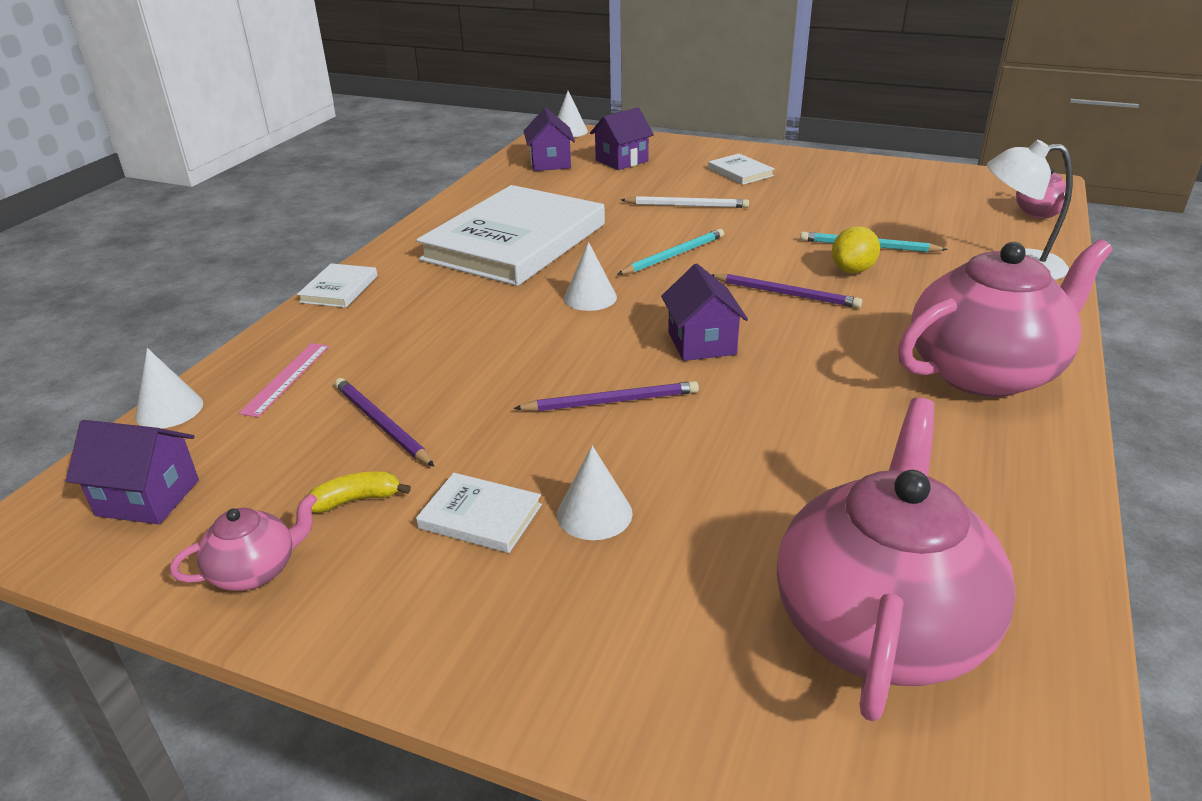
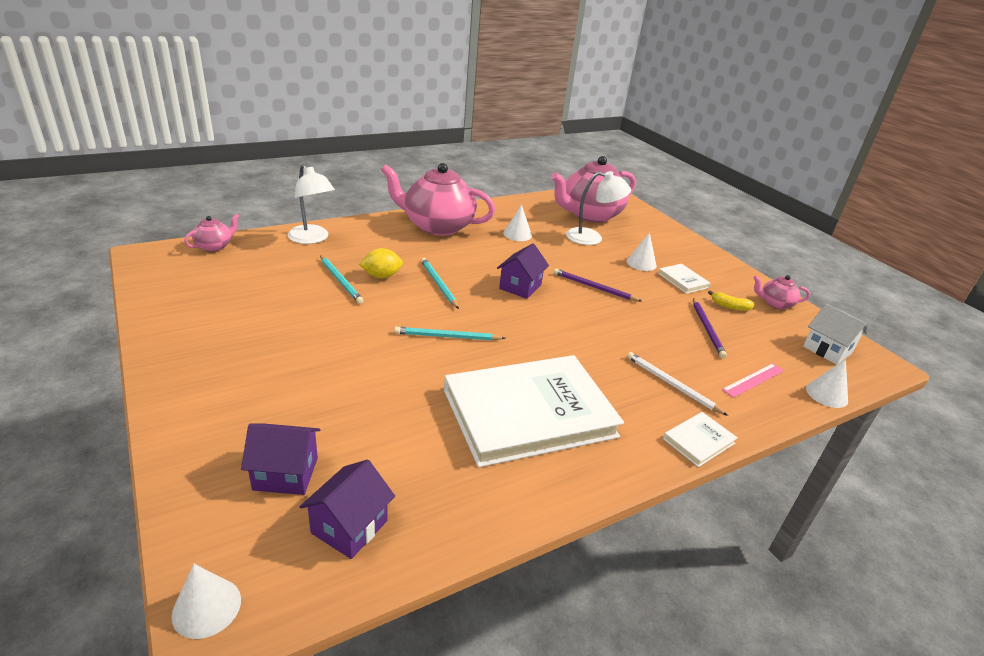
camera: 145 degrees left, 0 degrees up
purple house [66,420,199,524] -> white house [803,304,867,365]
white cone [564,242,617,311] -> white cone moved to [503,204,532,241]
white pencil [621,196,749,208] -> white pencil moved to [627,352,728,416]
white book [708,154,774,185] -> none
purple pencil [712,274,862,308] -> turquoise pencil [421,258,459,309]
none -> white lamp [566,171,631,245]

